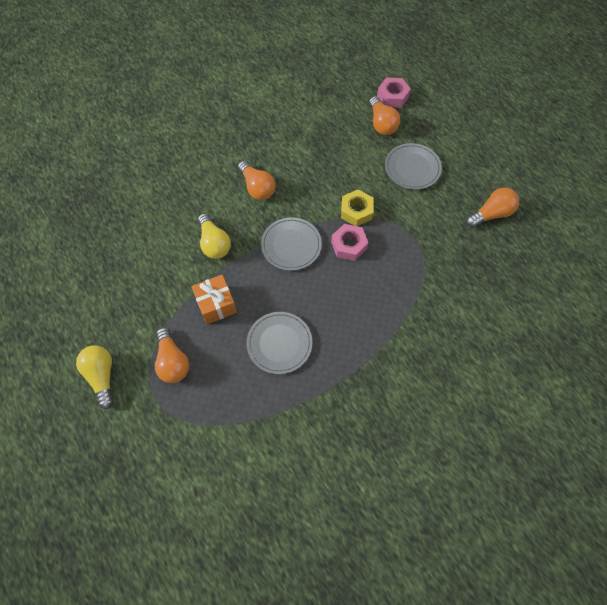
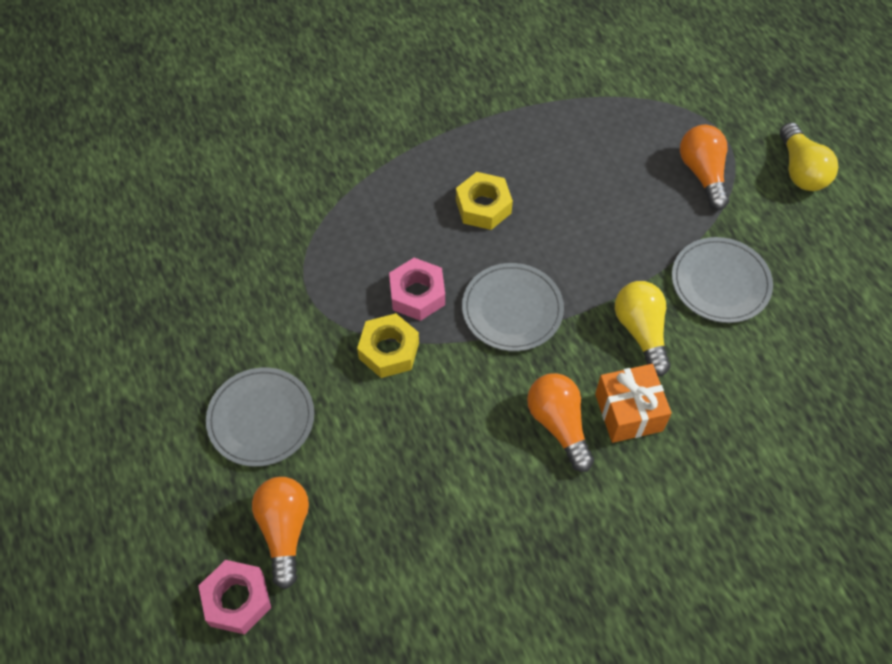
camera: 170 degrees left, 5 degrees down
orange gift [191,275,237,324] -> orange gift moved to [595,364,672,443]
grey plate [246,312,312,374] -> grey plate moved to [672,237,773,323]
orange light bulb [466,188,519,228] -> none
none -> yellow nut [456,172,513,230]

